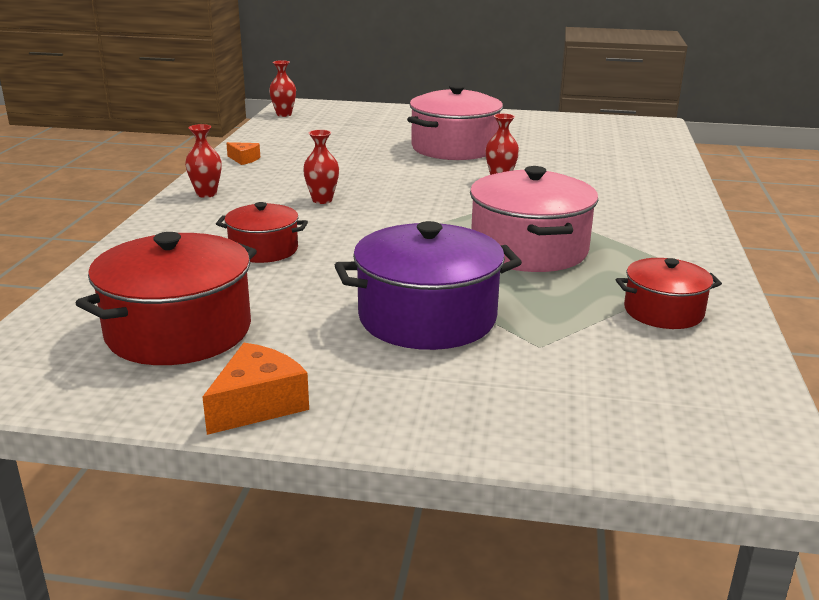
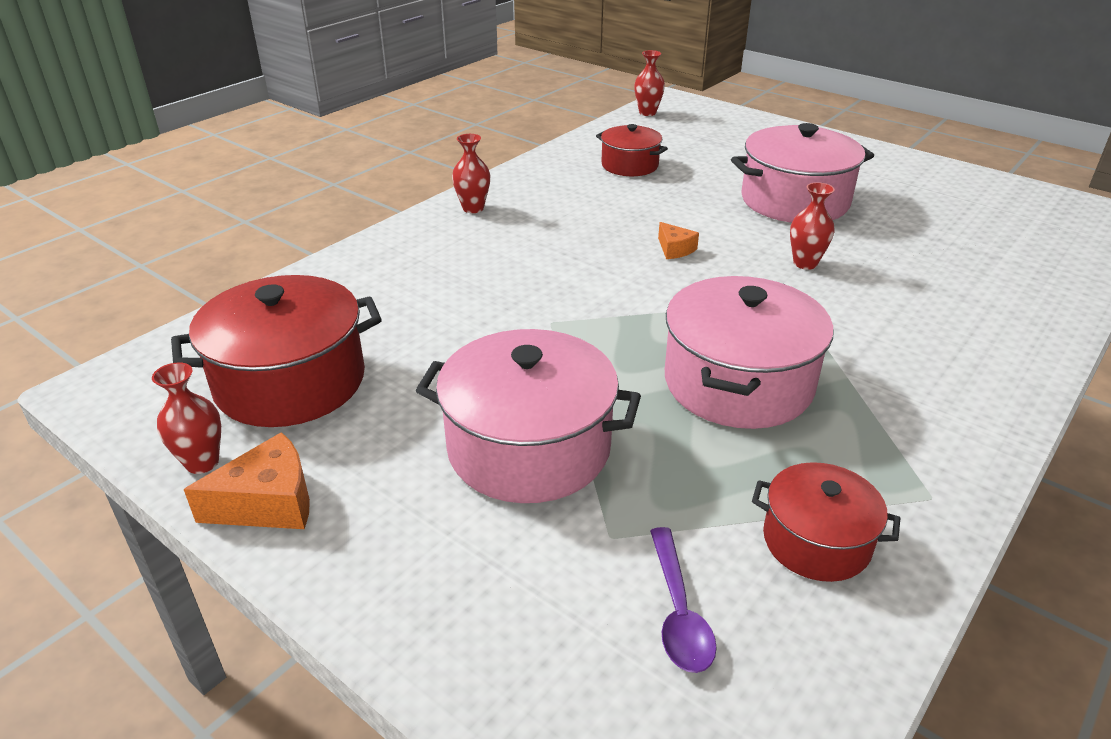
camera: 30 degrees right, 10 degrees up
red pot [216,202,308,263] -> red pot moved to [596,124,668,176]
orange cheese [226,142,260,165] -> orange cheese moved to [658,222,699,259]
red vase [303,130,339,204] -> red vase moved to [152,362,221,474]
purple pot [335,221,522,350] -> pink pot [415,329,641,503]
none -> purple spoon [650,527,717,673]

